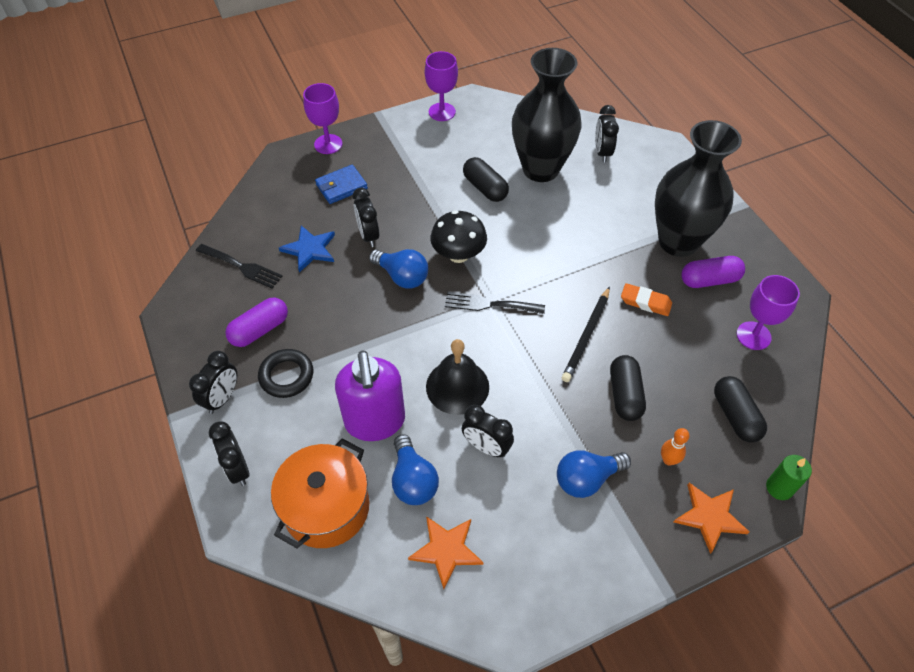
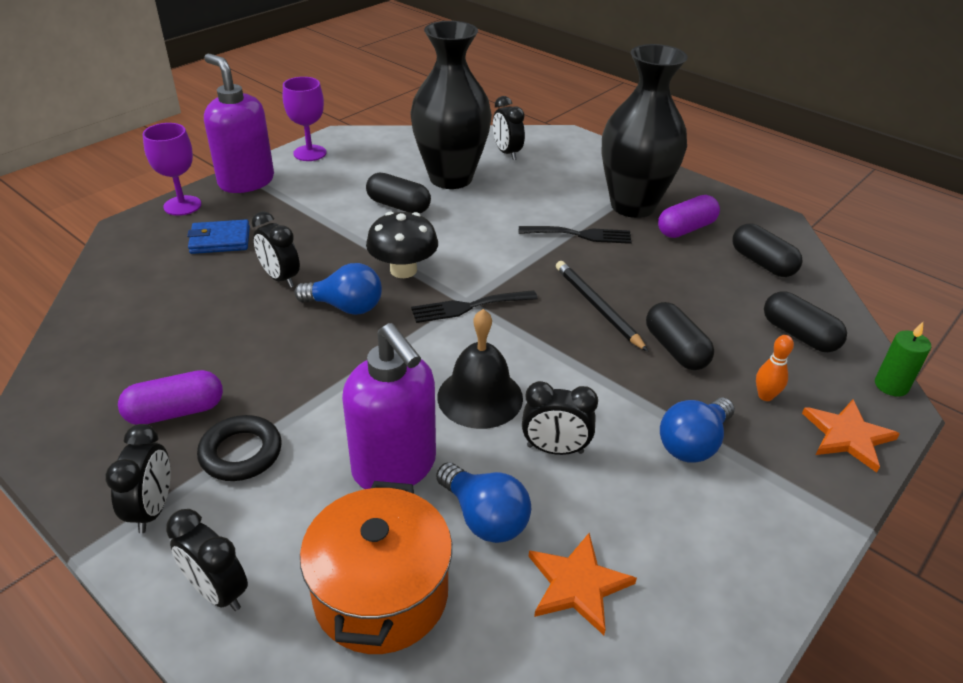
camera: 25 degrees left, 15 degrees down
black fork [196,244,282,289] -> black fork moved to [519,226,632,244]
purple capsule [225,298,288,347] -> purple capsule turned 45 degrees clockwise [118,370,223,425]
blue star [279,225,335,272] -> none
blue wallet [315,165,368,204] -> blue wallet turned 45 degrees clockwise [187,219,250,254]
black pencil [562,286,610,382] -> black pencil turned 150 degrees clockwise [556,261,648,352]
orange eraser [621,283,672,316] -> none
purple goblet [737,275,800,350] -> black capsule [732,223,802,277]
none -> purple soap dispenser [204,53,274,193]

